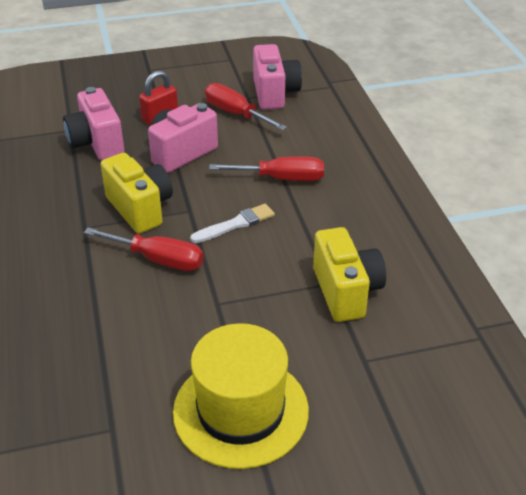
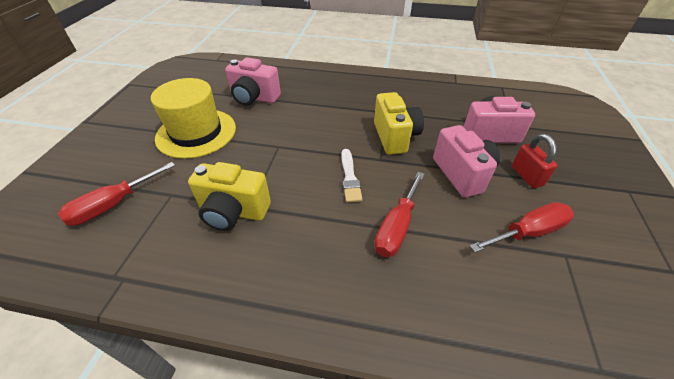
camera: 115 degrees right, 5 degrees up
red screwdriver [84,227,204,271] -> red screwdriver moved to [58,162,175,226]
yellow camera [100,153,173,233] -> yellow camera turned 90 degrees counterclockwise [374,92,424,155]
pink camera [253,44,302,110] -> pink camera moved to [225,57,281,106]

